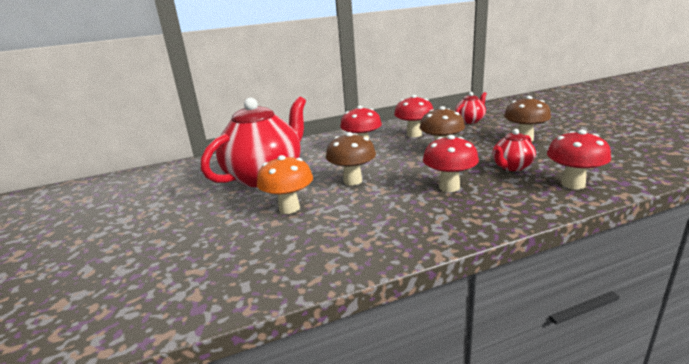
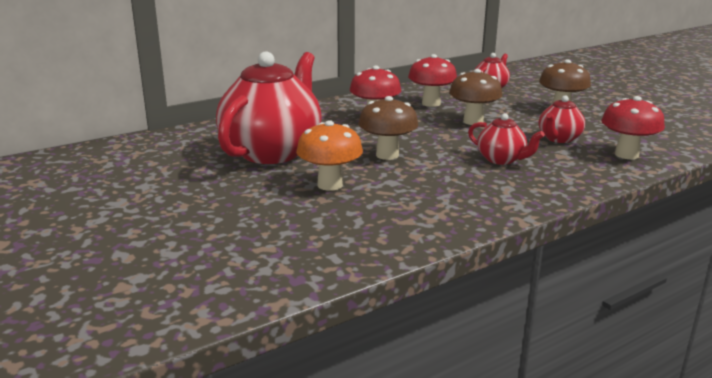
camera: 15 degrees left, 0 degrees up
red mushroom [423,135,479,192] -> red teapot [468,113,545,165]

